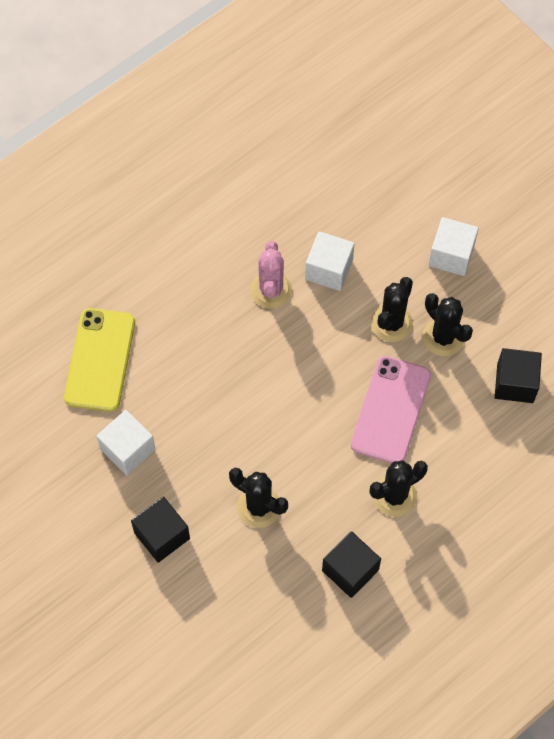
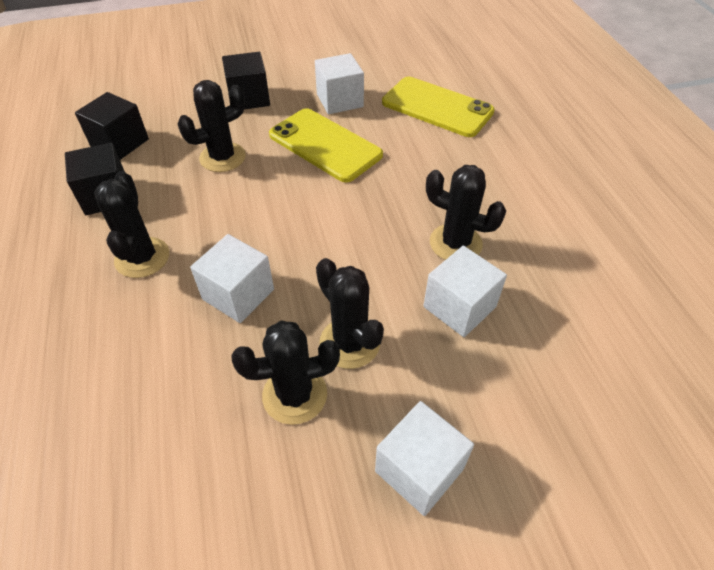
camera: 115 degrees right, 15 degrees down
pink cactus [250,241,292,309] -> black cactus [426,165,506,260]
pink phone [351,356,431,463] -> white cube [190,234,274,323]
black cube [495,348,542,403] -> black cube moved to [75,92,149,160]
none -> yellow phone [269,108,383,183]

